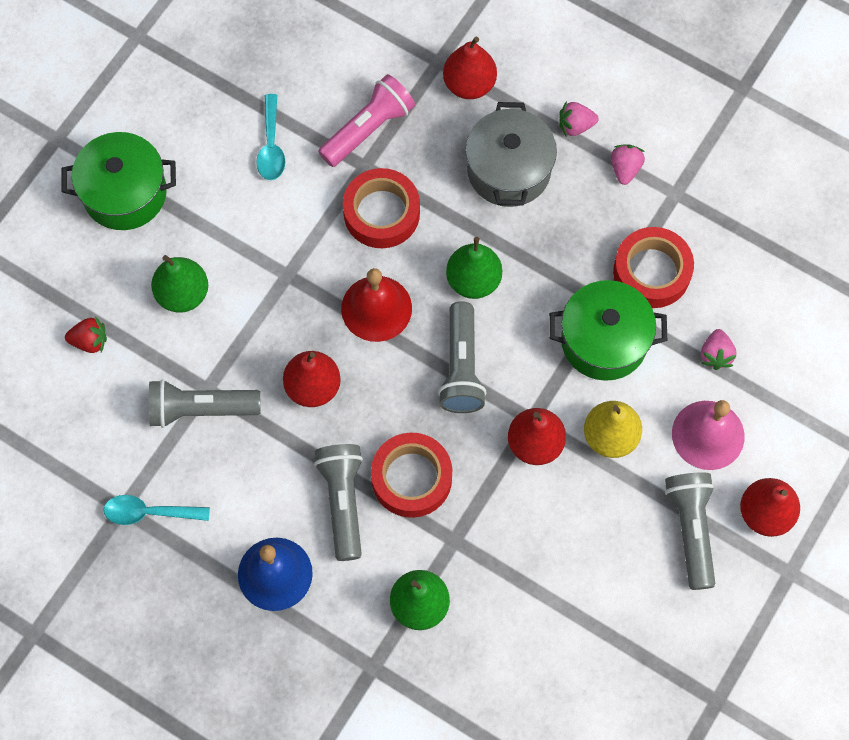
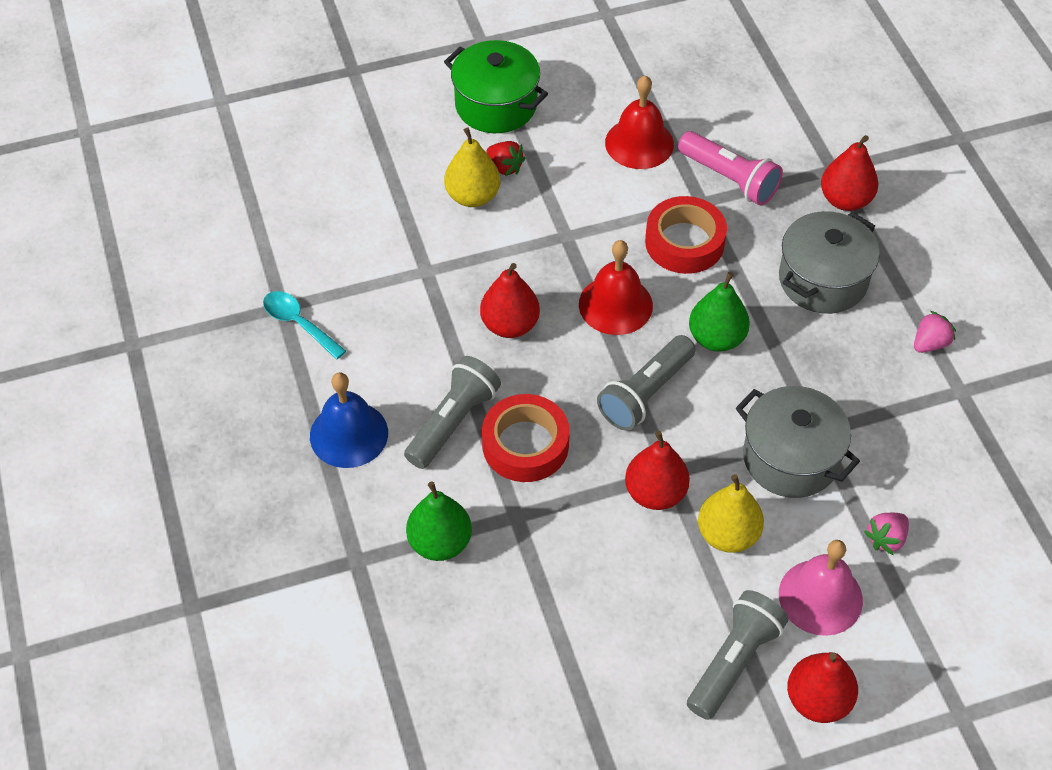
camera: 40 degrees right, 15 degrees down
red strawberry [65,317,107,353] -> red strawberry moved to [487,141,526,176]
grey flashlight [149,379,260,428] -> none
green pear [151,255,208,313] -> yellow pear [444,127,500,207]
turquoise spoon [256,94,285,180] -> red bell [605,75,674,169]
pink flashlight [318,74,415,167] -> pink flashlight turned 45 degrees clockwise [678,131,783,206]
green pot [549,280,667,381] -> grey pot [736,386,860,498]
pink strawberry [559,101,599,136] -> none
red tape [613,227,694,308] -> none

